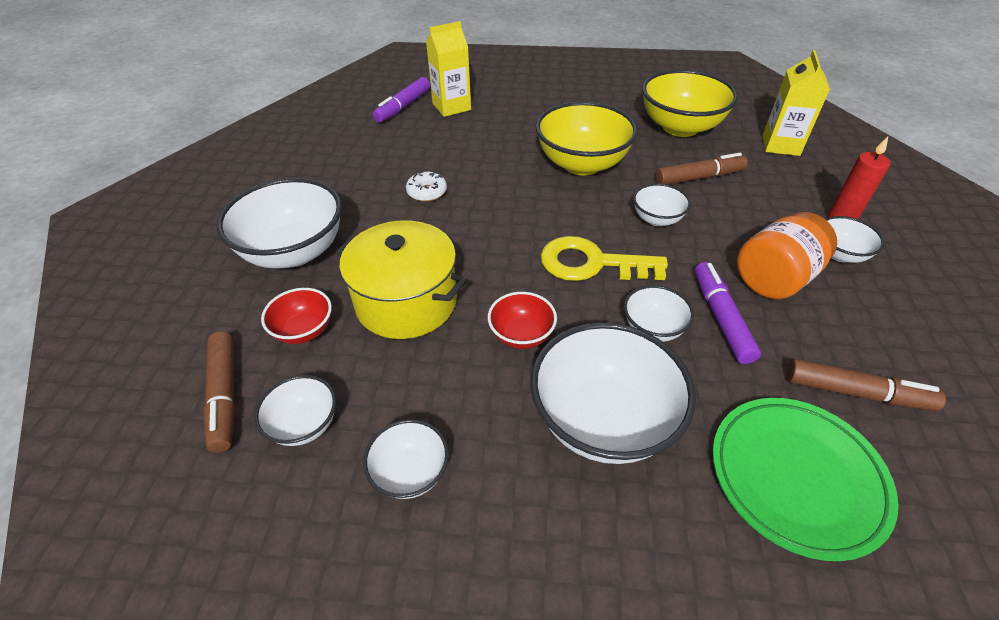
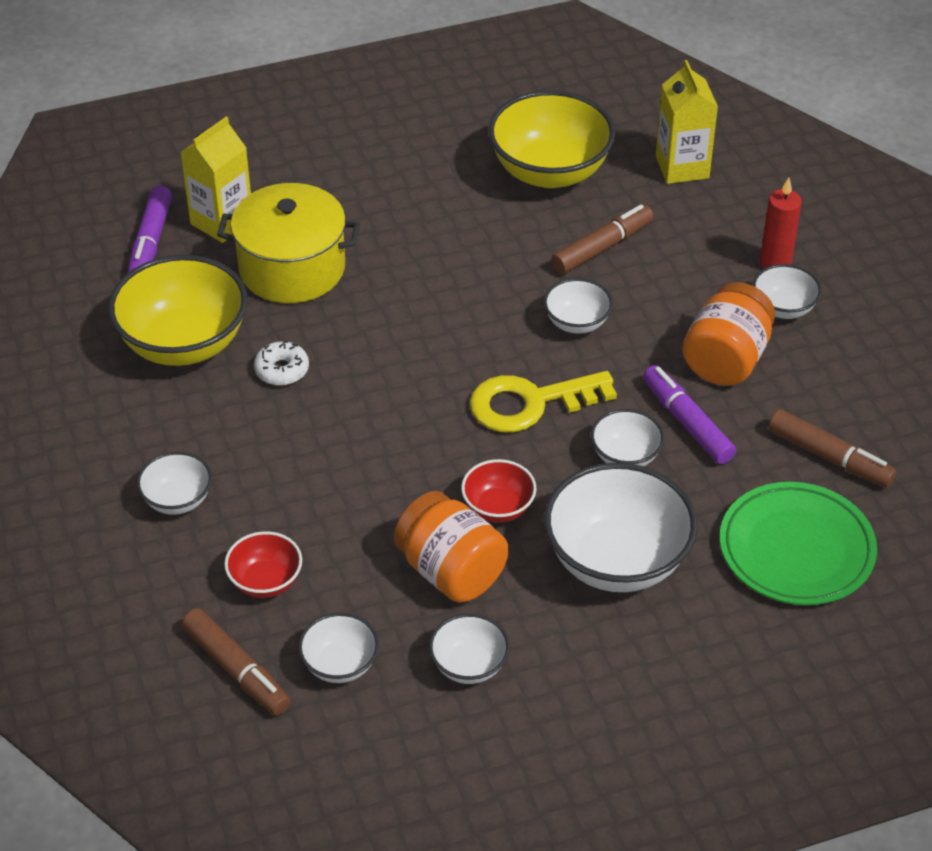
camera: 25 degrees left, 0 degrees up
white bowl [216,178,342,268] -> white bowl [137,452,212,515], size x0.51
yellow pot [336,221,466,339] -> yellow pot moved to [217,183,360,303]
yellow bowl [535,101,638,175] -> yellow bowl moved to [108,255,248,366]
brown marker [787,359,946,411] -> brown marker turned 45 degrees clockwise [769,409,897,487]
none -> orange jar [394,491,508,603]

